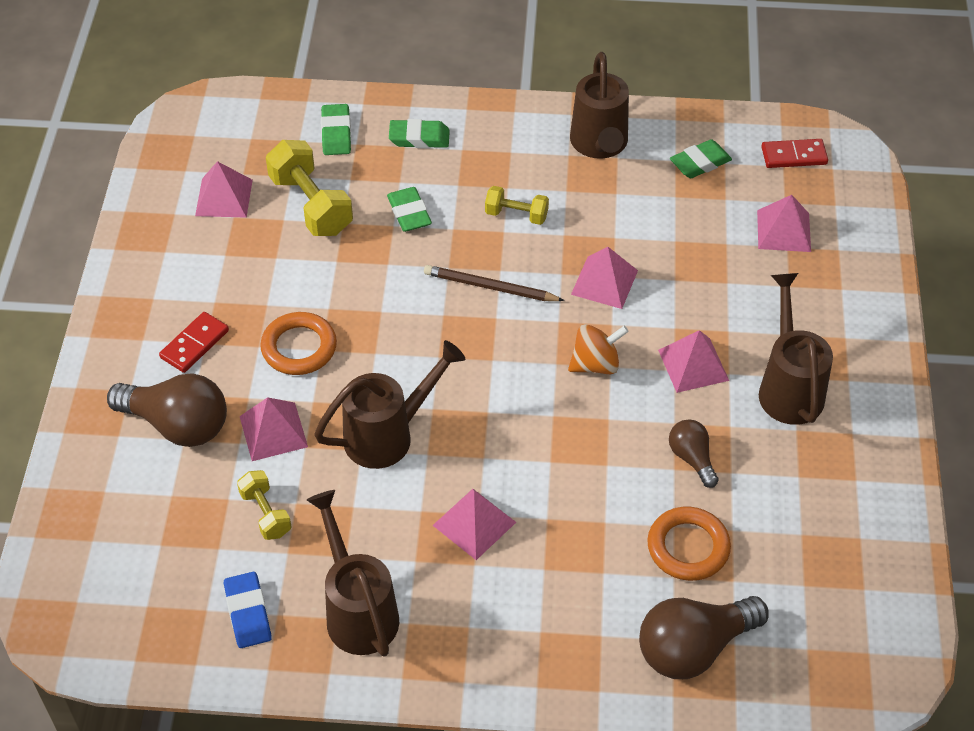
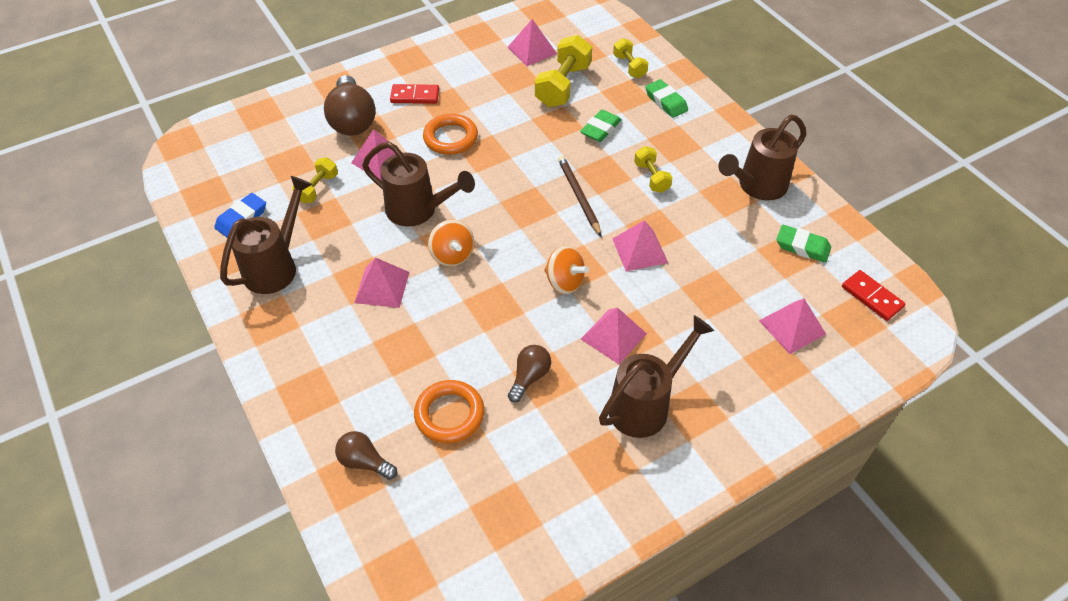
camera: 55 degrees right, 0 degrees up
green eraser [321,104,351,155] -> yellow dumbbell [613,38,648,78]
brown light bulb [639,596,768,679] -> brown light bulb [335,431,397,480], size x0.55
none -> orange spinning top [428,220,474,266]

